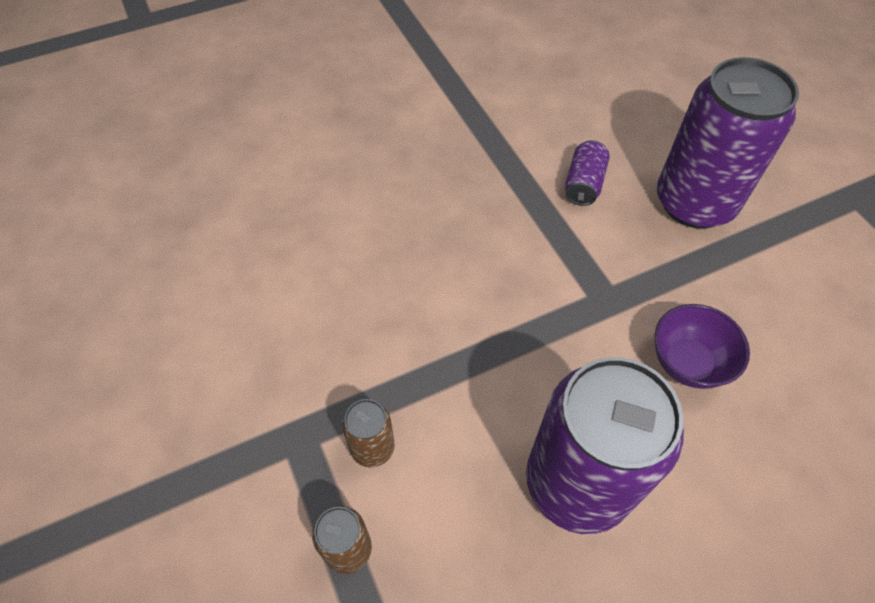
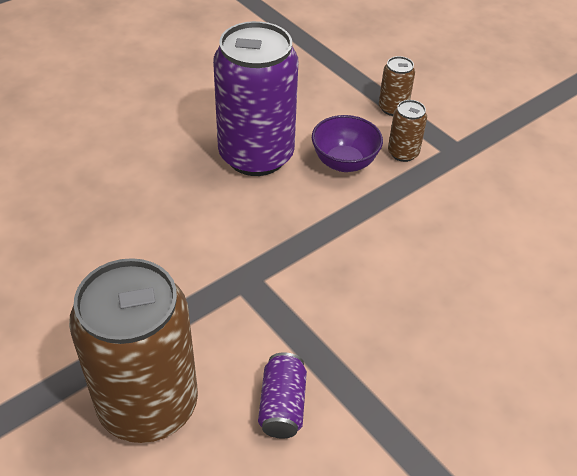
camera: 165 degrees right, 10 degrees down
purple bowl [655,304,750,389] -> purple bowl moved to [312,115,383,172]
purple can [657,57,799,229] -> brown can [69,258,198,443]

